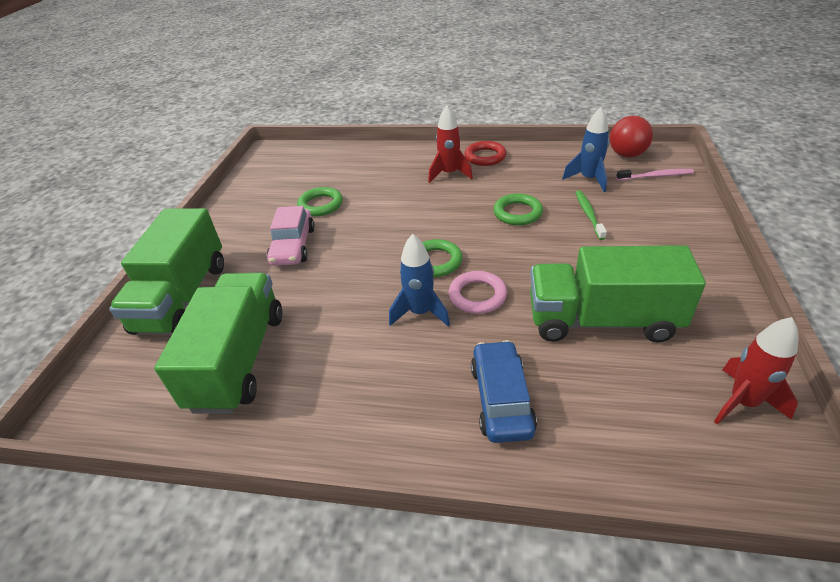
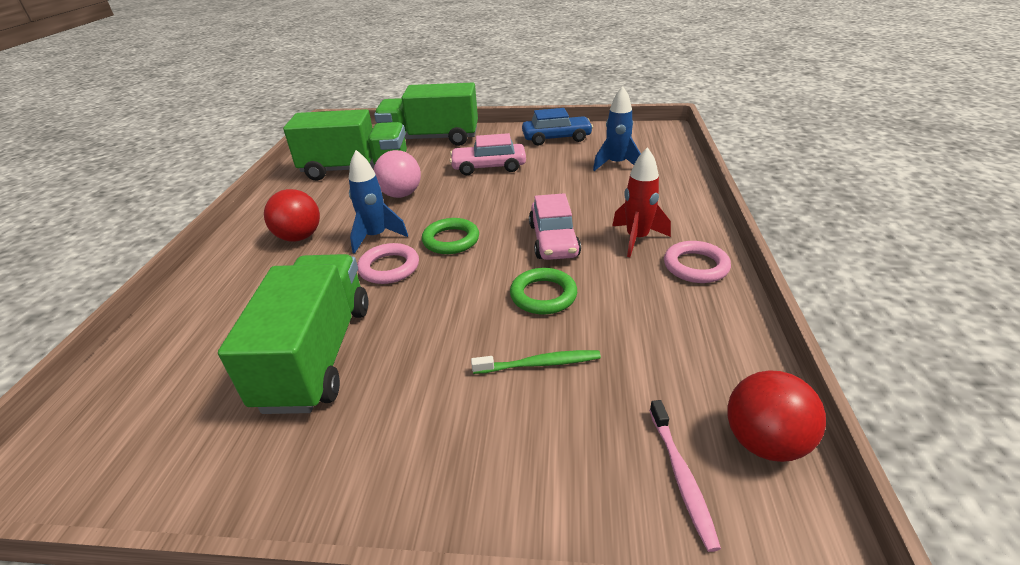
camera: 85 degrees right, 5 degrees down
green ring [297,187,343,216] -> none
red ring [464,141,507,166] -> pink ring [664,241,731,283]
blue car [471,340,537,443] -> blue car moved to [522,108,593,146]
blue rocket [562,107,609,192] -> blue rocket moved to [593,86,641,171]
red rocket [714,317,799,424] -> none
none -> red ball [264,189,320,242]
none -> pink ball [374,150,421,198]
none -> pink car [529,193,581,260]

